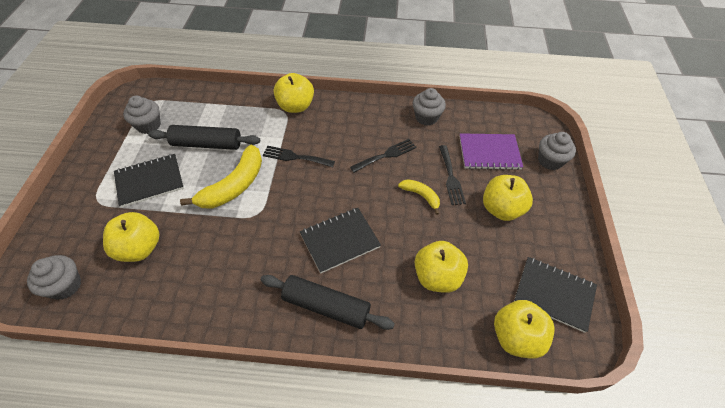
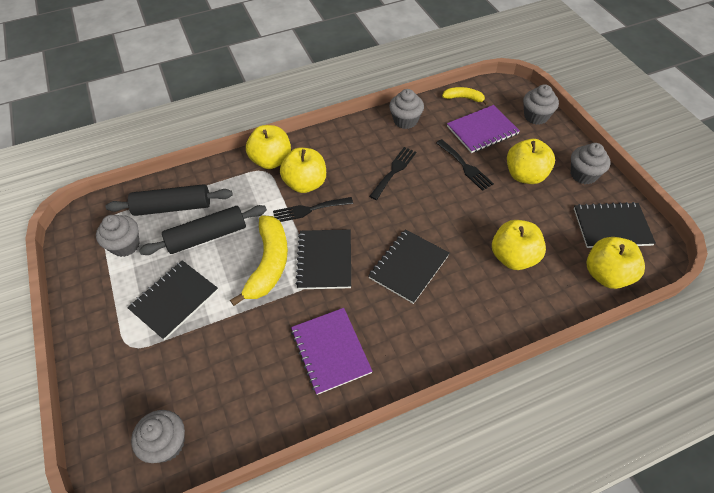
camera: 25 degrees left, 0 degrees up
yellow apple [103,212,160,262] -> yellow apple moved to [280,148,326,193]
black rolling pin [261,275,395,330] -> black rolling pin moved to [106,184,233,216]
yellow banana [398,179,440,215] -> yellow banana moved to [442,87,488,105]
none -> purple notebook [291,308,373,395]
none -> black notebook [295,229,351,290]
none -> grey cupcake [571,143,611,184]

